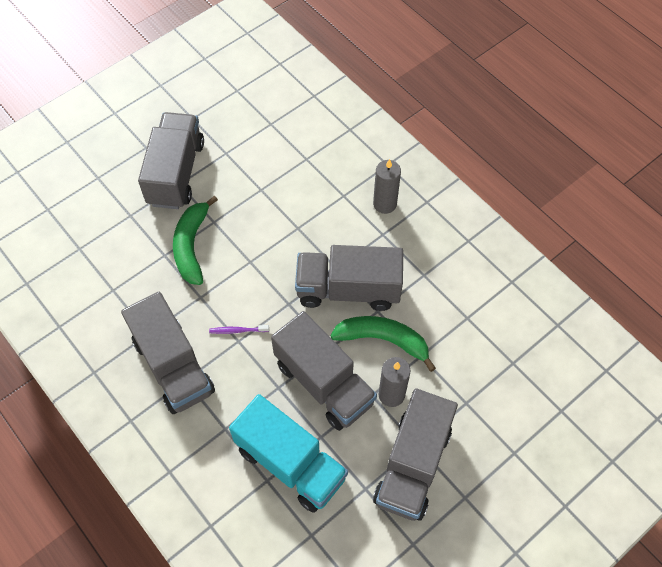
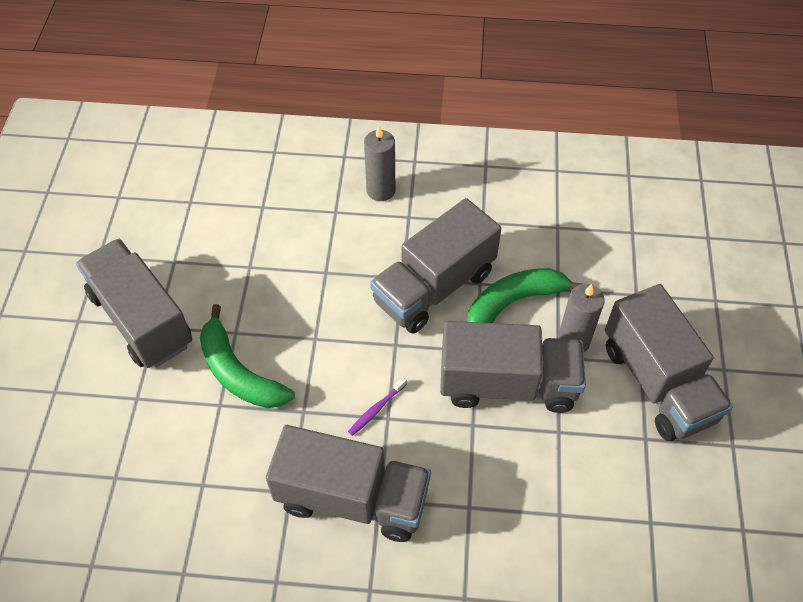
camera: 45 degrees left, 5 degrees down
turquoise truck [229,394,348,513] -> none

